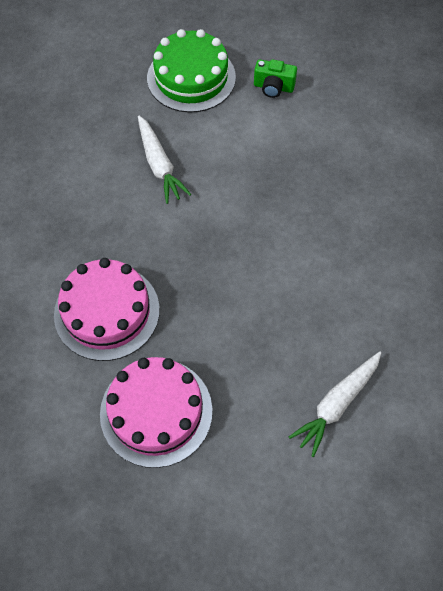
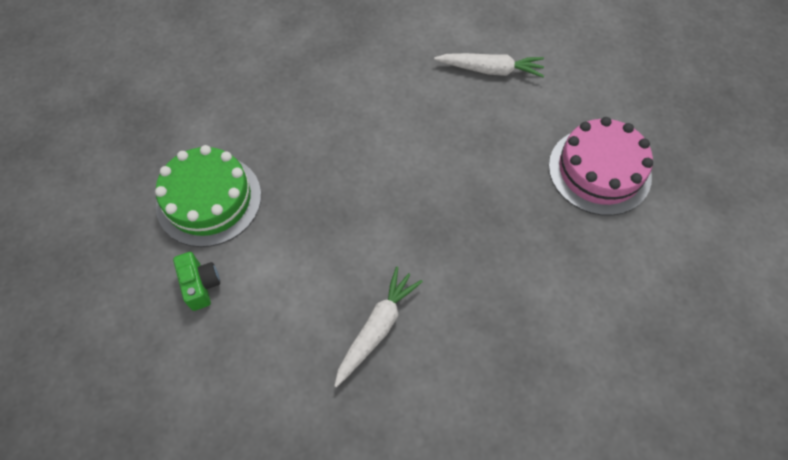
camera: 125 degrees left, 0 degrees up
pink cake [54,258,160,361] -> none
green cake [147,29,236,113] -> green cake moved to [155,145,261,247]

